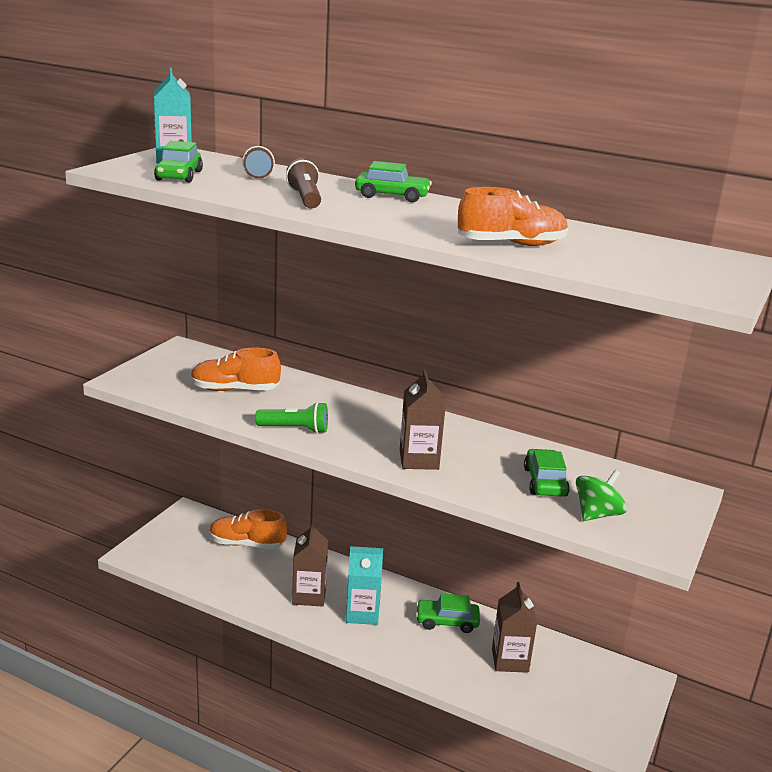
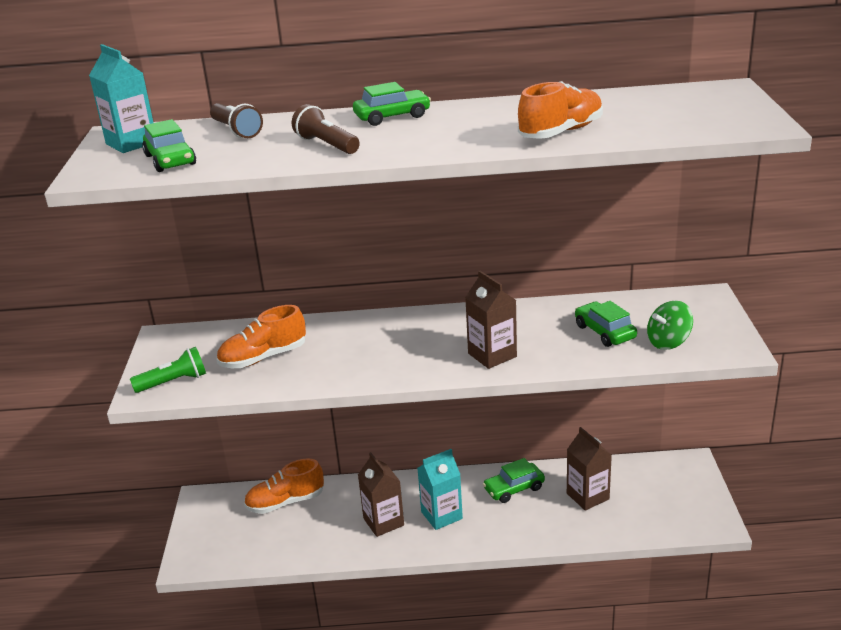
camera: 25 degrees left, 5 degrees up
green flashlight [255,402,328,434] -> green flashlight moved to [130,347,206,393]
green spinning top [576,470,627,521] -> green spinning top turned 135 degrees counterclockwise [647,301,693,350]

